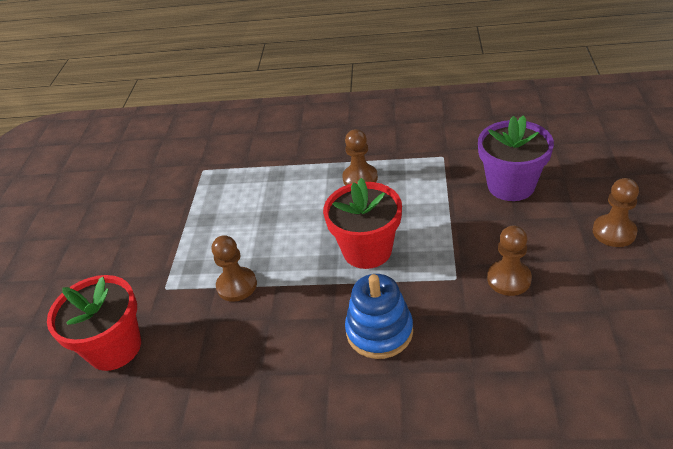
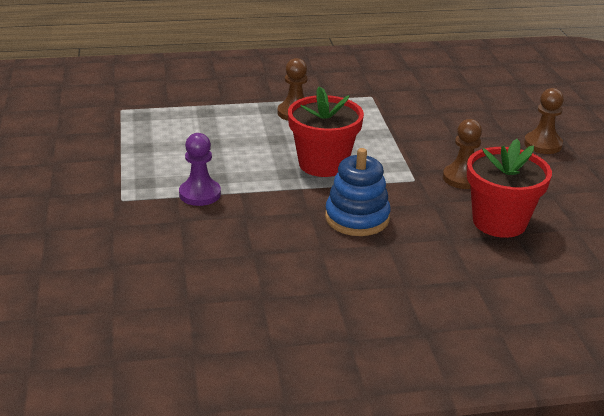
camera: 20 degrees left, 10 degrees down
red flower pot [47,275,141,371] -> red flower pot moved to [467,139,552,238]
brown pawn [212,235,257,302] -> purple pawn [179,133,221,206]
purple flower pot [478,115,554,201] -> none

